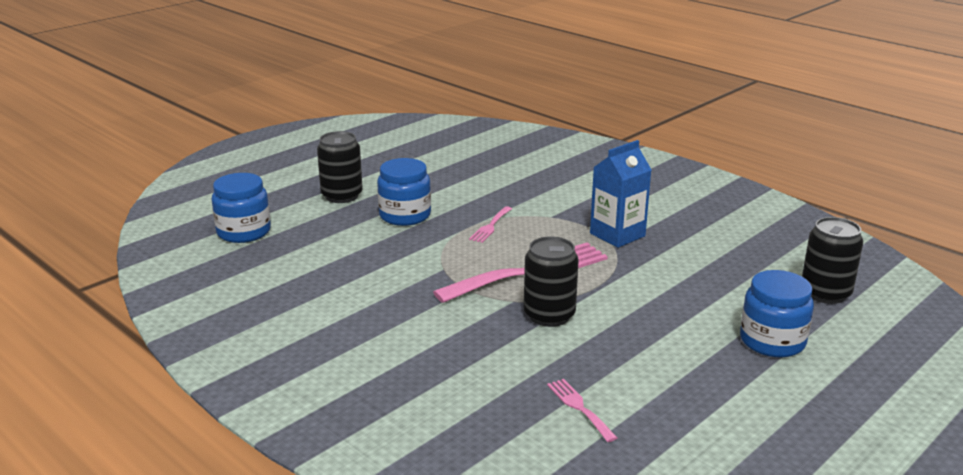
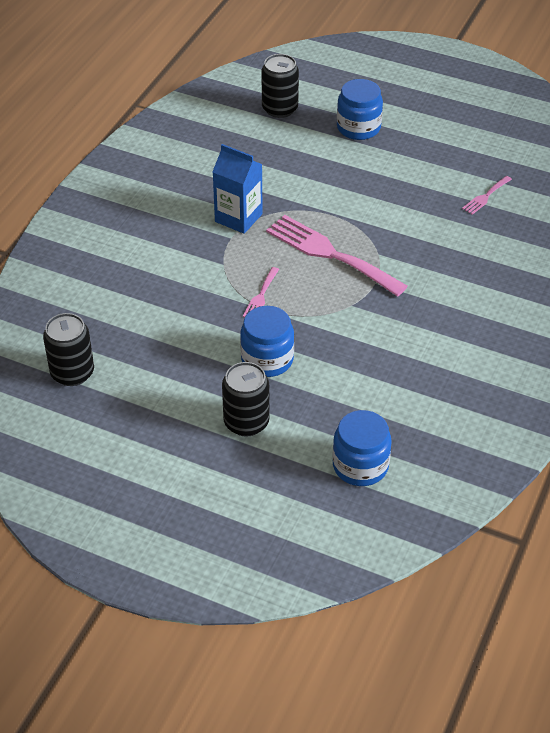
camera: 110 degrees left, 20 degrees up
pink fork [469,206,512,243] -> pink fork turned 105 degrees clockwise [243,267,279,317]
black can [524,236,579,327] -> black can moved to [43,313,94,386]

